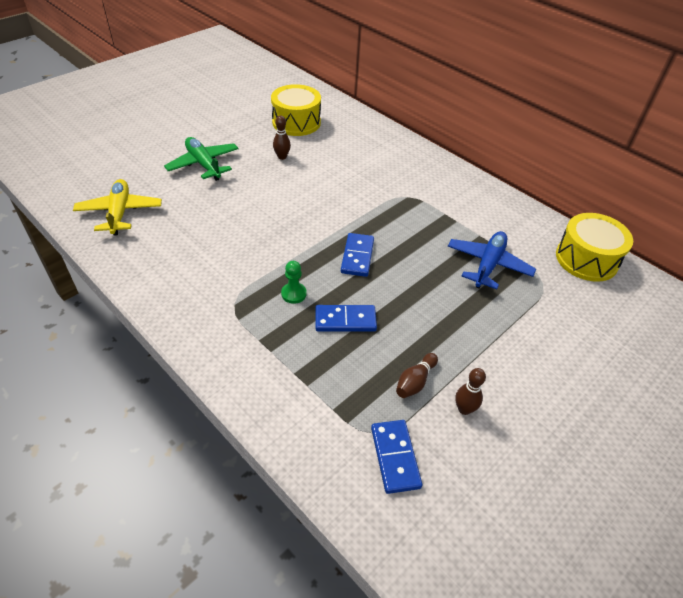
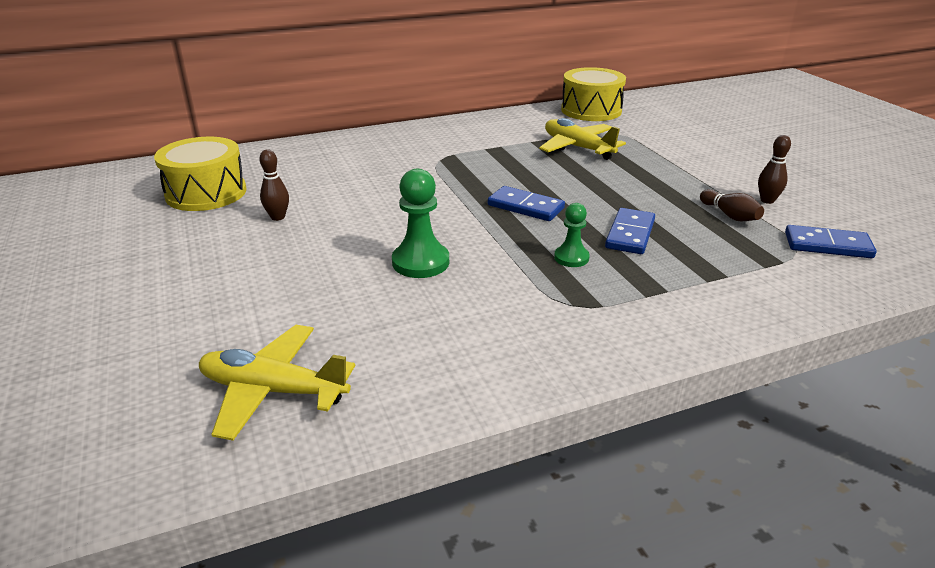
camera: 65 degrees left, 15 degrees down
green plane [164,137,239,181] -> none
blue plane [448,231,536,289] -> yellow plane [539,118,626,160]
none -> green pawn [392,169,449,278]

